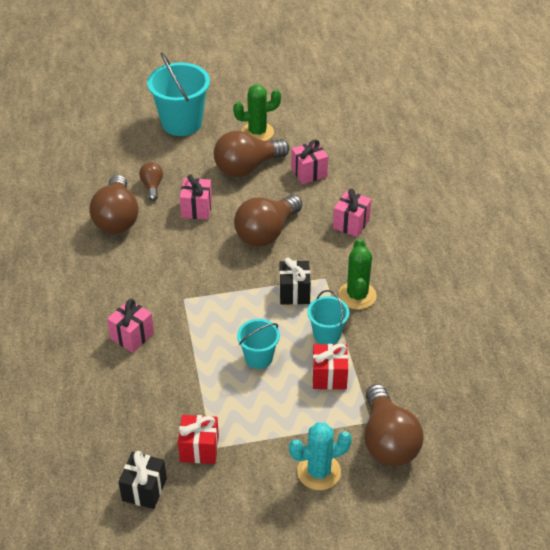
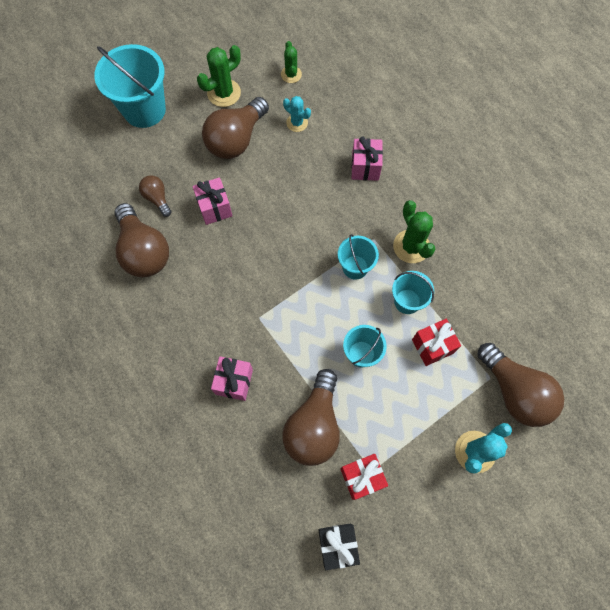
camera: 25 degrees left, 25 degrees up
brown light bulb [234,195,302,246] -> brown light bulb moved to [282,369,340,466]
black gift [279,257,311,305] -> turquoise bucket [338,234,379,280]
pink gift [291,139,328,184] -> turquoise cactus [283,96,311,132]
none -> green cactus [281,41,302,83]

